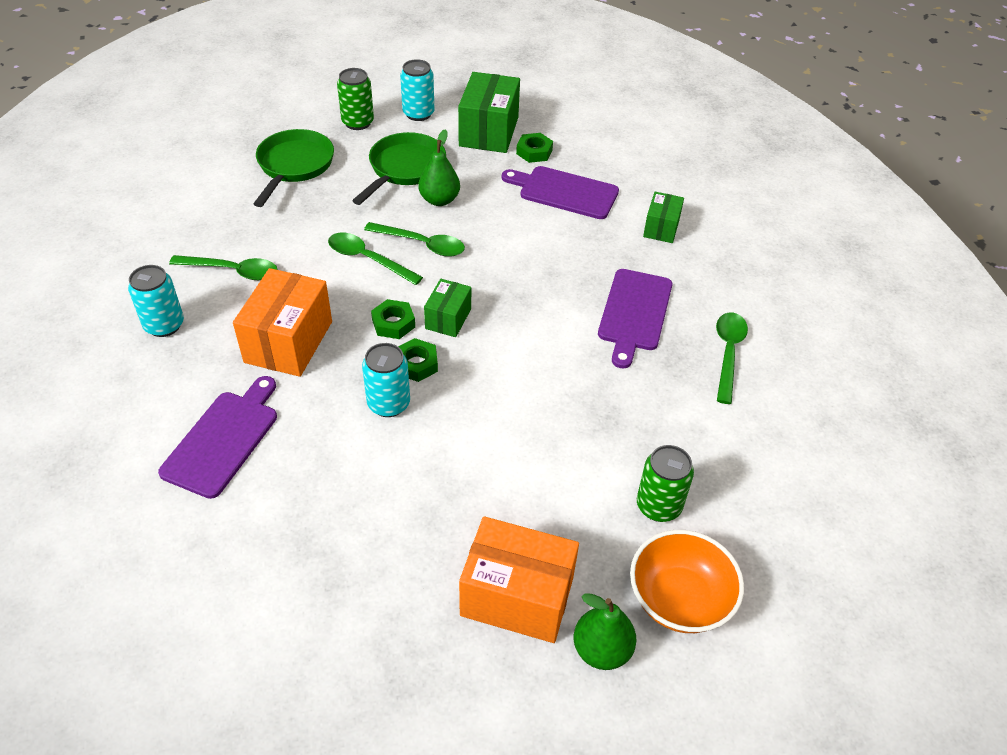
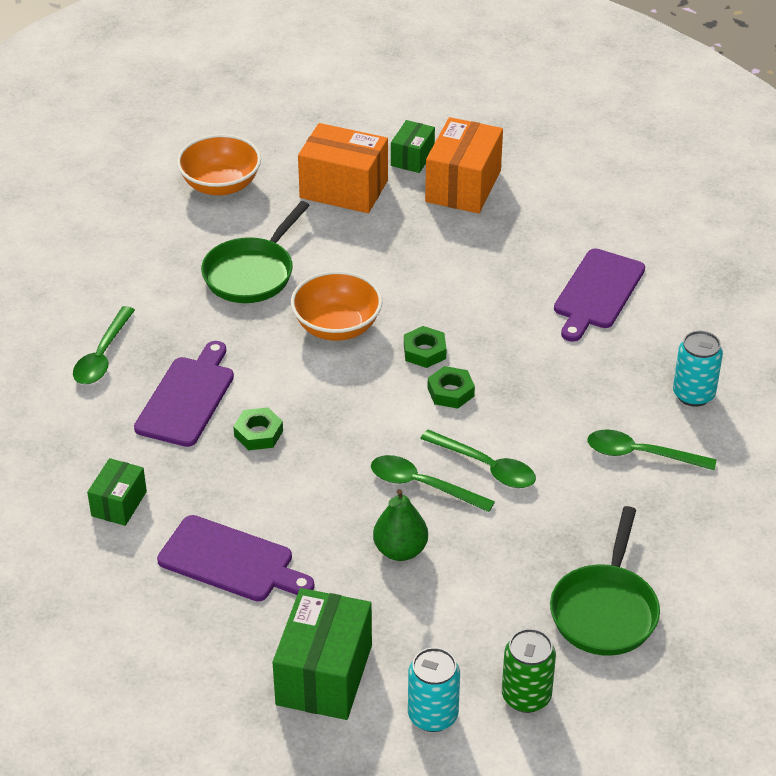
camera: 175 degrees left, 5 degrees down
orange box [233,268,332,377] -> orange box moved to [425,117,503,213]
green pan [352,132,446,205] -> green pan moved to [201,201,310,303]
turquoise can [362,343,410,417] -> none
green box [424,279,471,337] -> green box moved to [391,120,435,173]
green nut [516,133,553,163] -> green nut moved to [233,407,283,450]
green pear [574,593,637,670] -> none
green can [637,445,694,522] -> none
none -> orange bowl [291,271,383,341]

